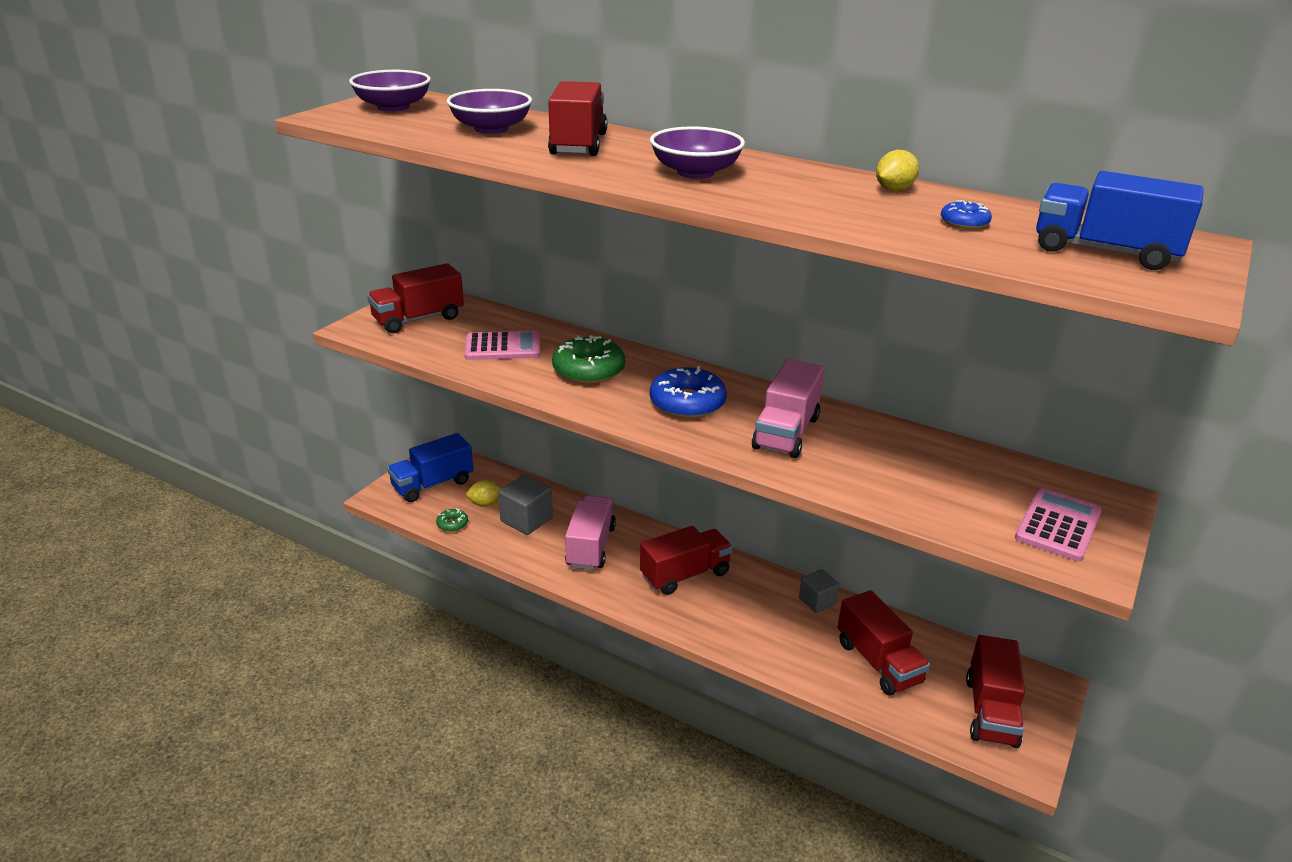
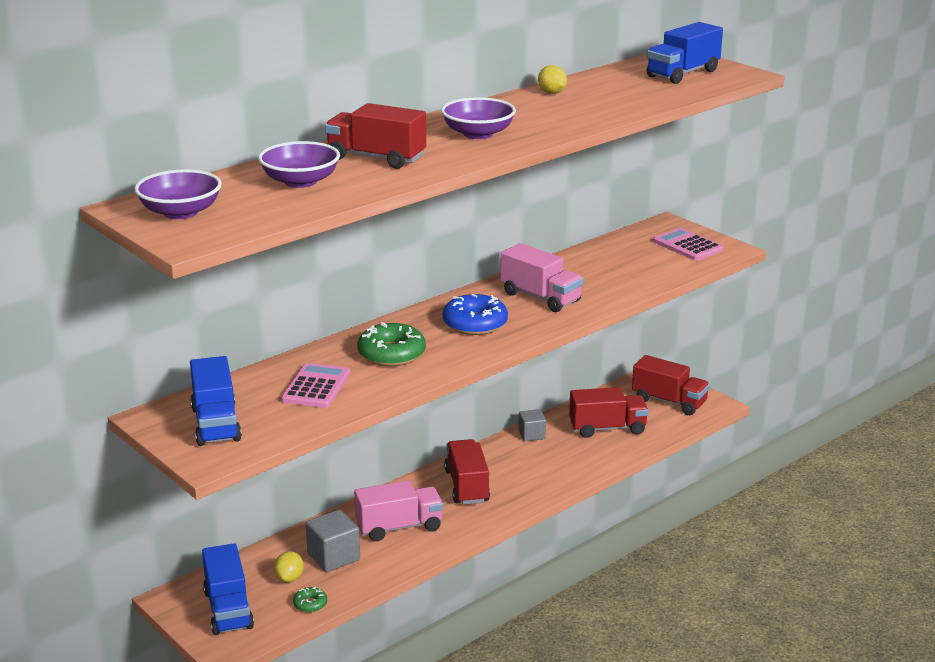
camera: 70 degrees left, 5 degrees down
red truck [367,263,464,333] -> blue truck [190,356,242,446]
pink truck [565,495,616,570] -> pink truck turned 135 degrees clockwise [354,480,443,541]
blue donut [941,200,992,229] -> none

